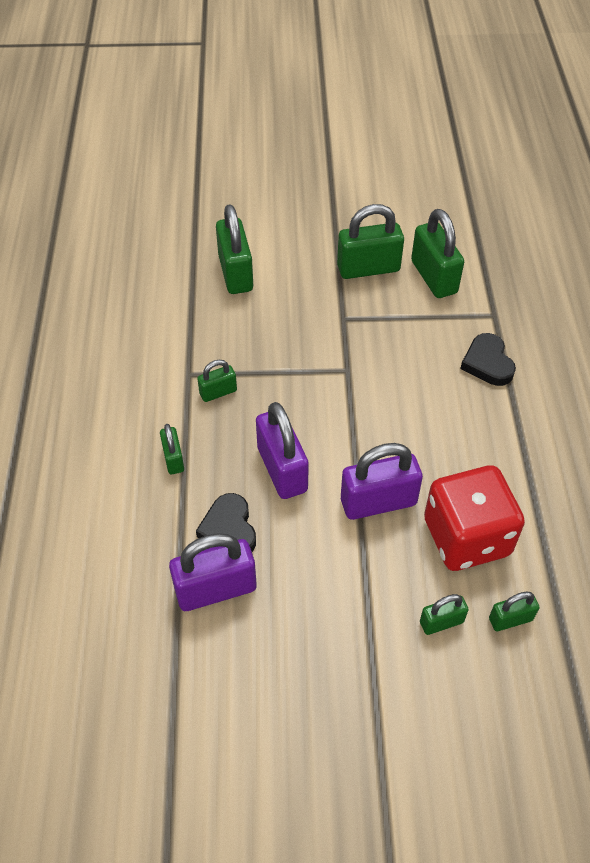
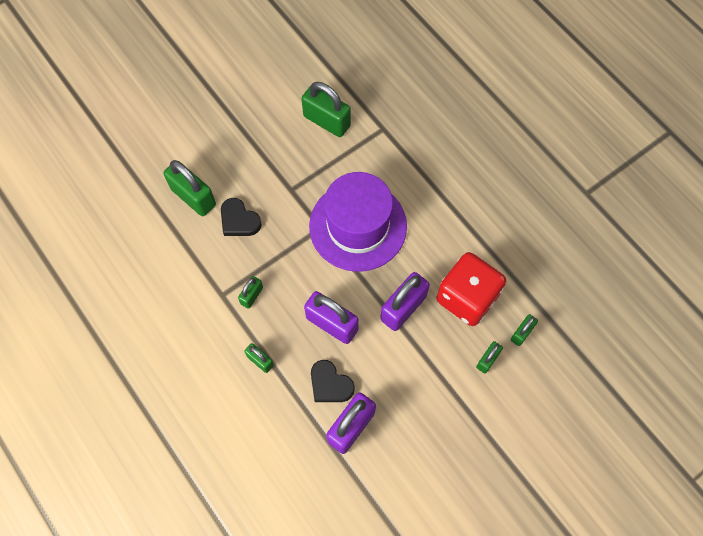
camera: 35 degrees left, 15 degrees up
green padlock [337,204,404,279] -> none
black heart [460,333,516,386] -> black heart moved to [221,198,262,236]
none -> purple hat [309,172,407,272]

